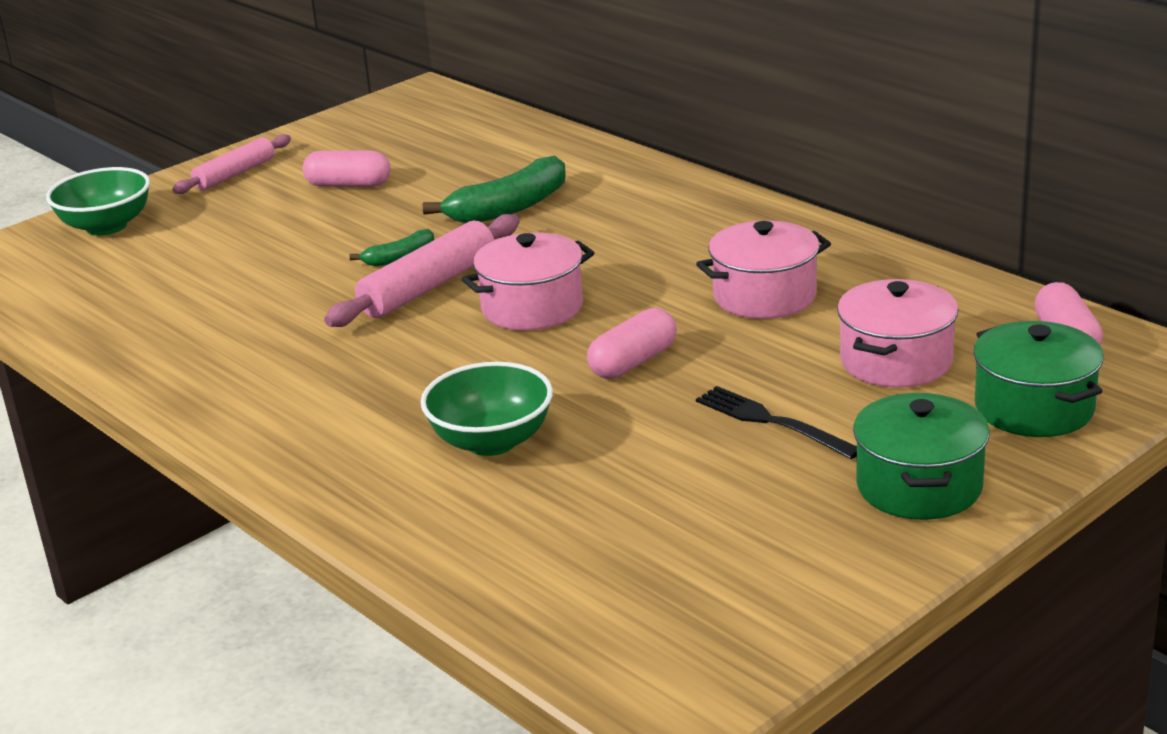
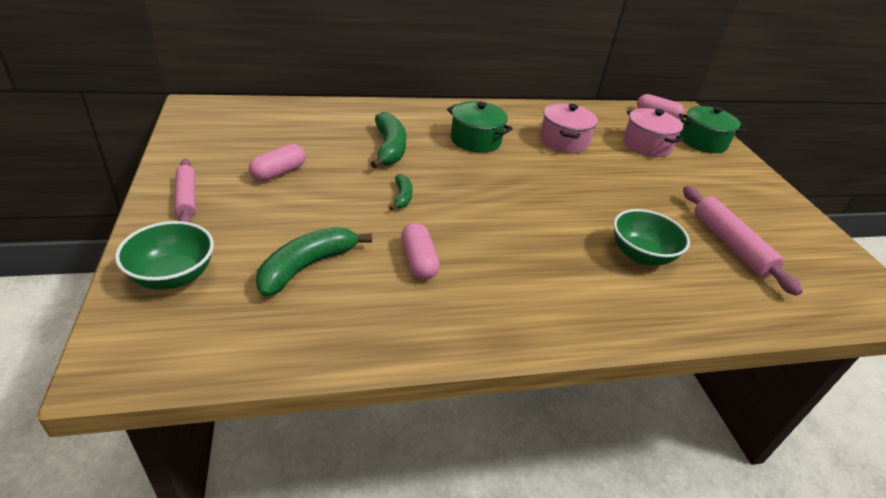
camera: 65 degrees left, 10 degrees up
pink rolling pin [324,214,520,327] -> pink rolling pin moved to [683,186,803,296]
pink pot [461,232,595,331] -> none
pink capsule [587,308,677,379] -> pink capsule moved to [401,223,440,280]
black fork [696,386,857,459] -> none
green pot [853,393,990,520] -> green pot moved to [447,101,513,153]
none -> green banana [256,227,372,297]

